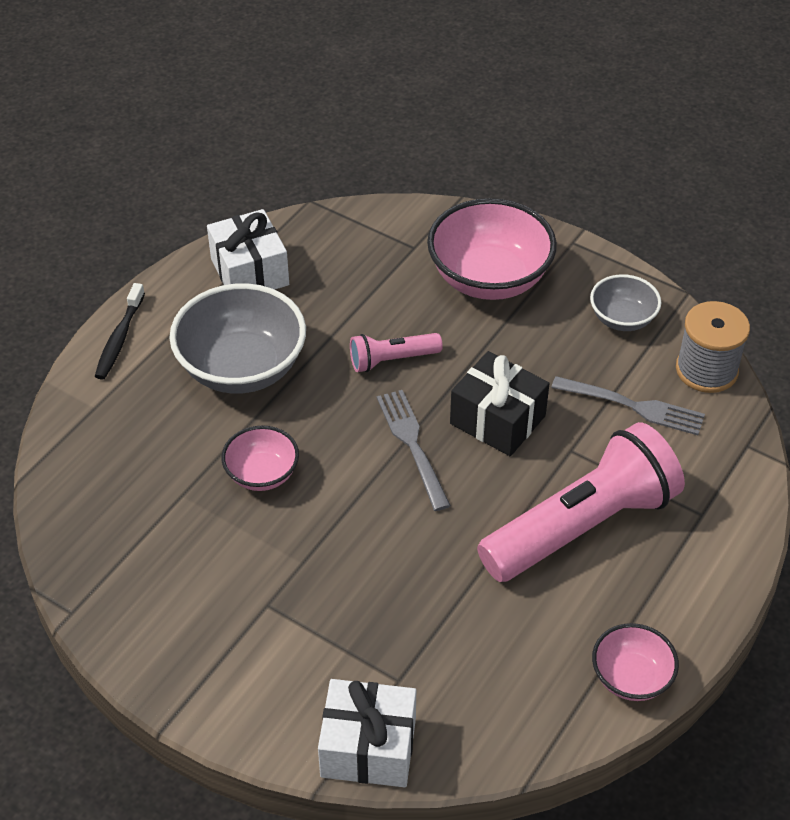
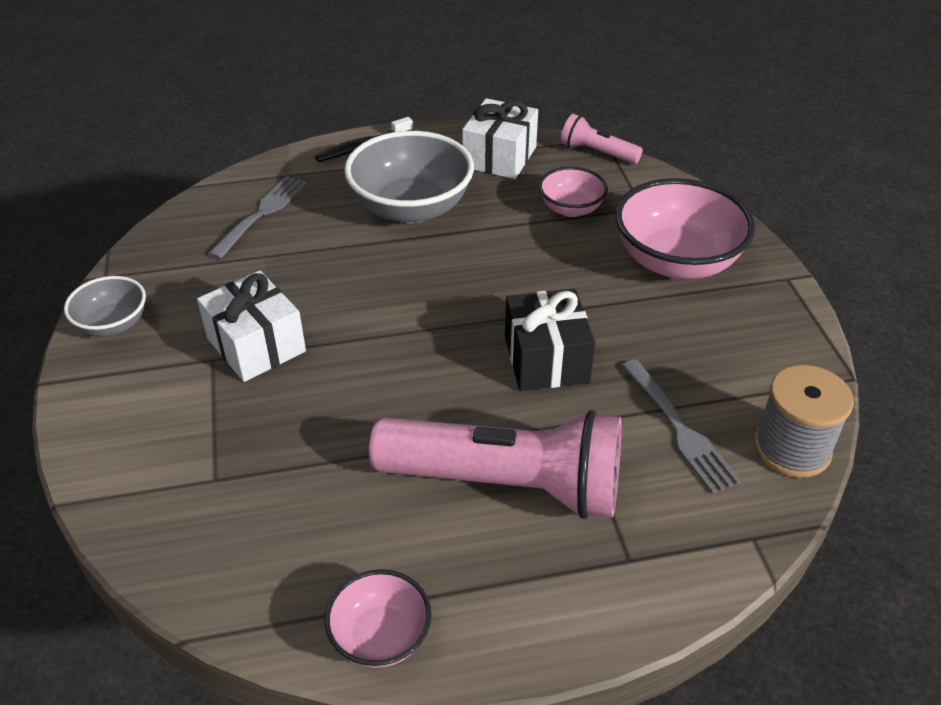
camera: 45 degrees right, 5 degrees down
pink bowl [221,426,299,491] -> pink bowl moved to [539,167,608,217]
white gift [318,679,416,787] -> white gift moved to [197,271,306,382]
pink flashlight [350,333,443,372] -> pink flashlight moved to [561,114,643,164]
grey fork [377,390,451,511] -> grey fork moved to [208,176,307,259]
grey bowl [590,274,661,331] -> grey bowl moved to [64,276,146,337]

